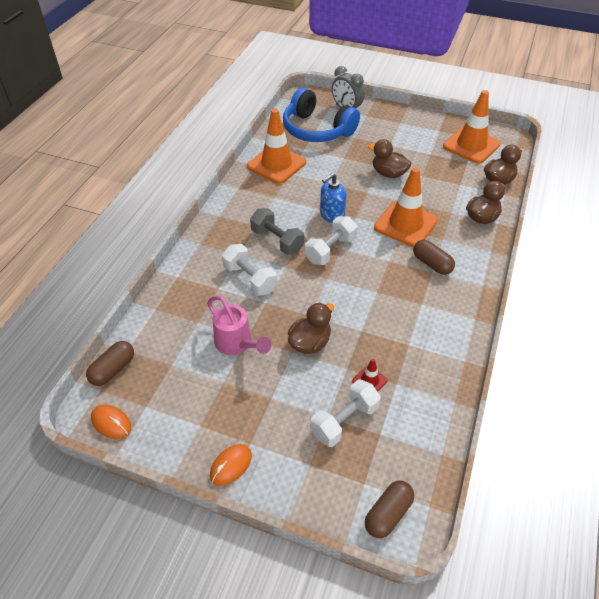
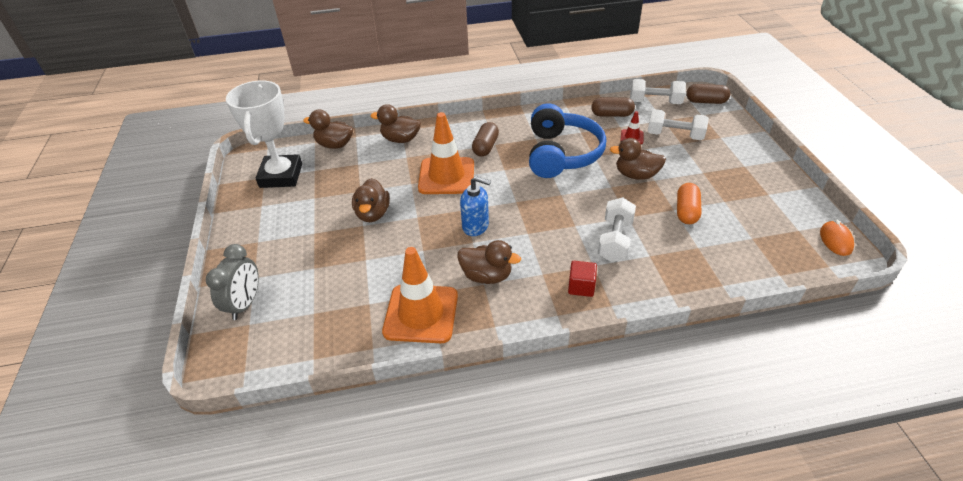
camera: 120 degrees left, 5 degrees down
brown capsule [86,341,134,386] -> brown capsule moved to [591,97,635,117]
pink watering can [207,295,271,355] -> orange capsule [677,183,701,224]
orange mouse [210,444,252,486] -> none
grey dumbbell [250,208,304,255] -> none
blue headphones [283,88,360,142] -> blue headphones moved to [529,103,606,178]
white dumbbell [305,216,357,265] -> white dumbbell moved to [630,79,686,104]
orange traffic cone [443,90,501,164] -> white trophy [226,80,302,188]
none -> brown duck [457,240,521,284]
none -> red cube [568,261,597,297]

